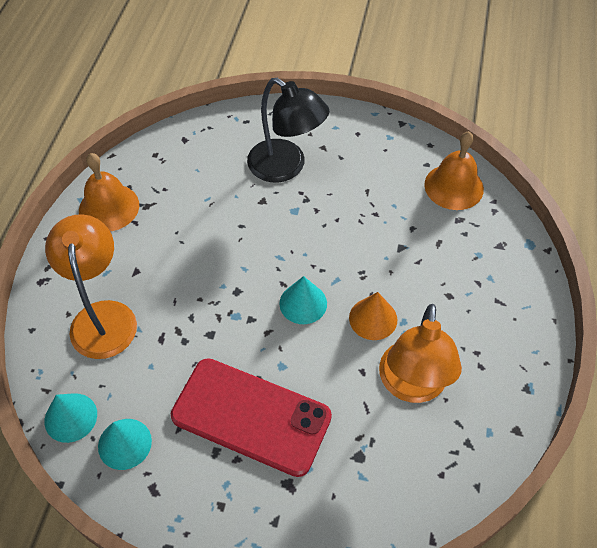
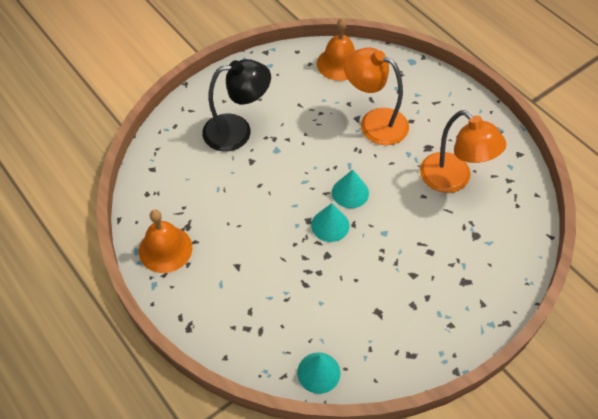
camera: 50 degrees left, 0 degrees up
orange lamp [45,214,137,359] -> orange lamp moved to [344,48,409,145]
turquoise cone [98,419,152,470] -> turquoise cone moved to [311,203,349,242]
red phone [171,358,332,477] -> none
orange cone [349,292,397,340] -> none

